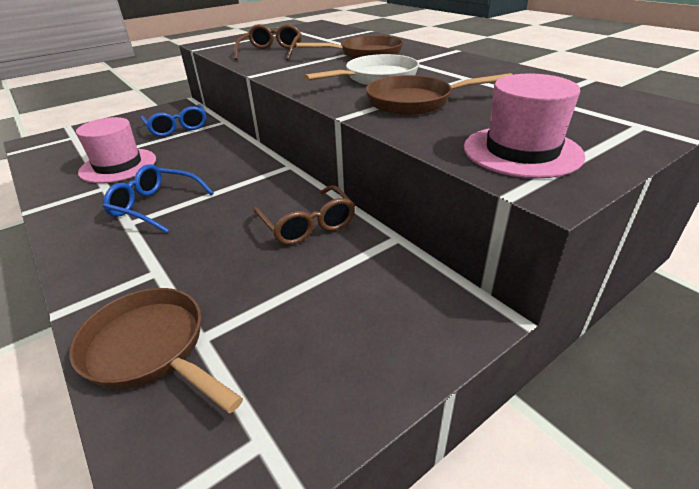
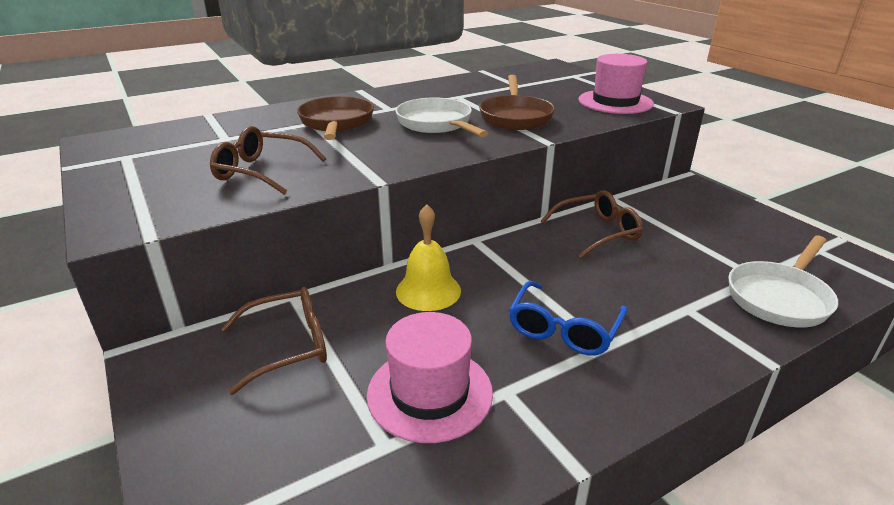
camera: 85 degrees left, 5 degrees down
brown pan [70,288,243,413] -> white pan [728,236,838,327]
blue glasses [140,104,206,137] -> brown glasses [221,287,327,395]
none -> yellow bell [396,204,461,311]

